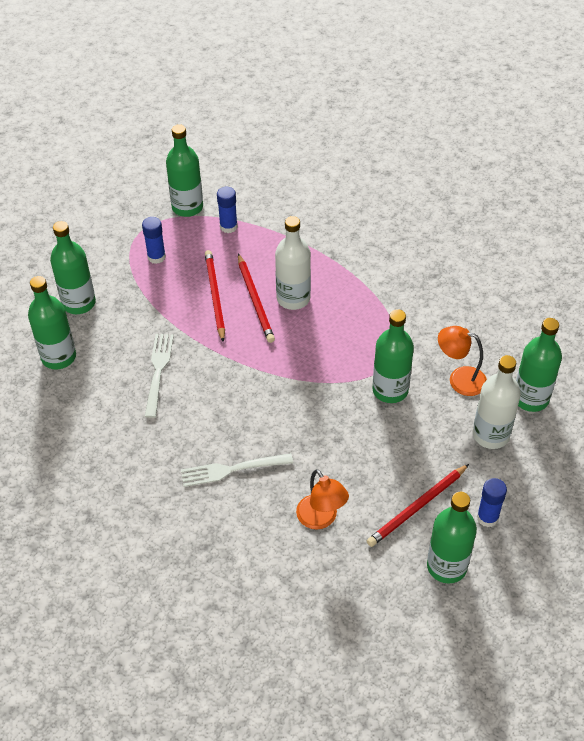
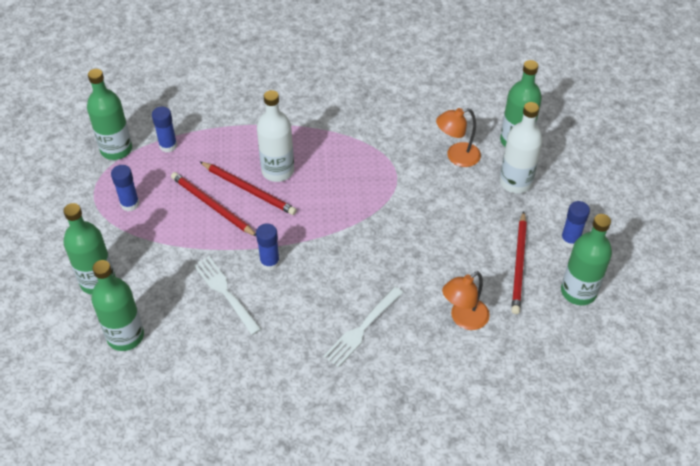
camera: 40 degrees left, 0 degrees up
orange lamp [296,469,349,529] -> orange lamp turned 120 degrees clockwise [442,271,490,330]
green bottle [372,309,414,403] -> none
none -> blue glue stick [256,223,280,271]

